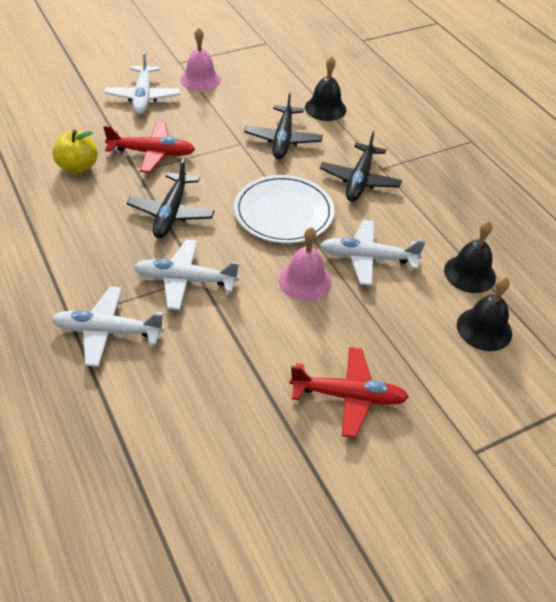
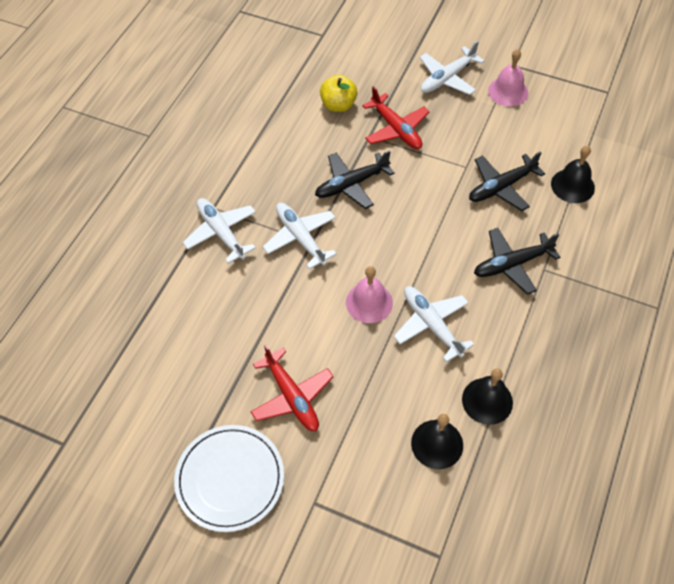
camera: 55 degrees right, 10 degrees up
white plate [234,175,334,243] -> white plate moved to [174,425,284,532]

